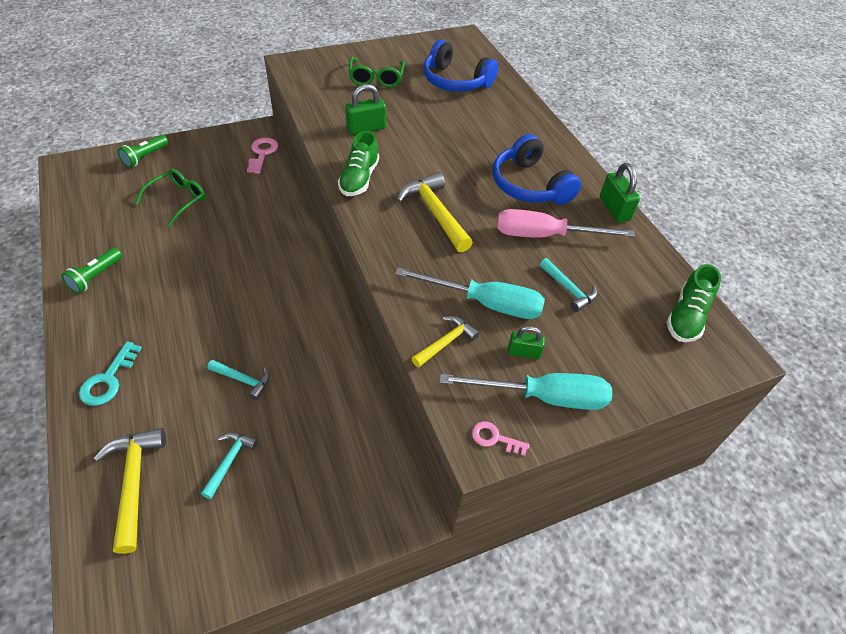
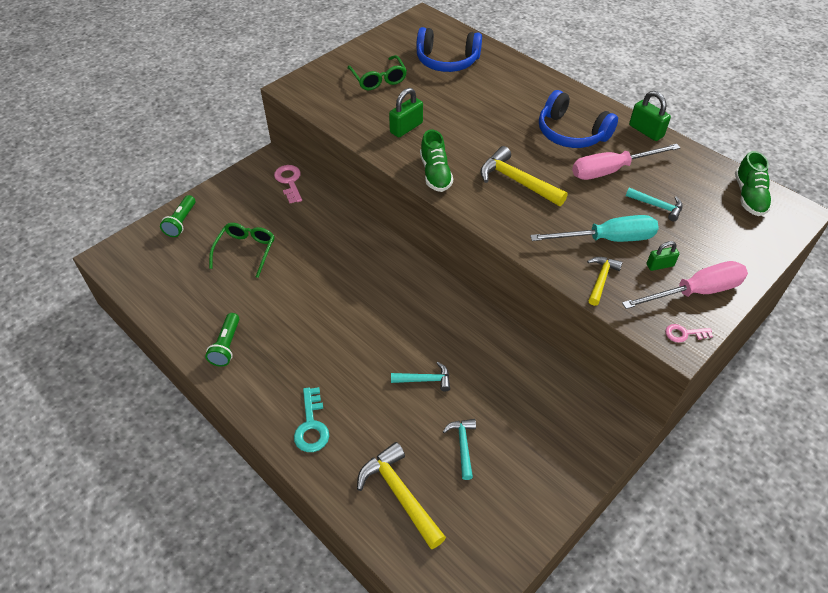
camera: 20 degrees left, 0 degrees up
turquoise screwdriver [440,373,612,410] -> pink screwdriver [622,261,748,309]

